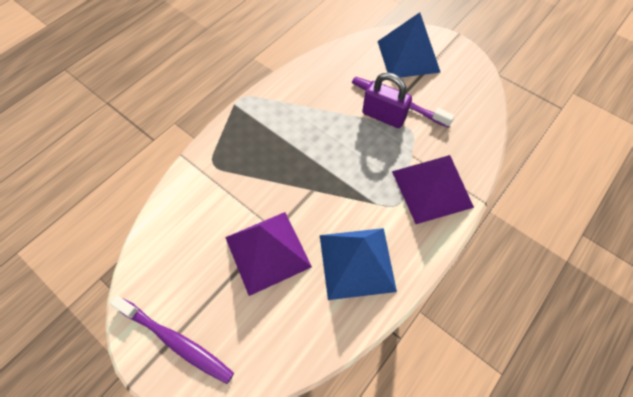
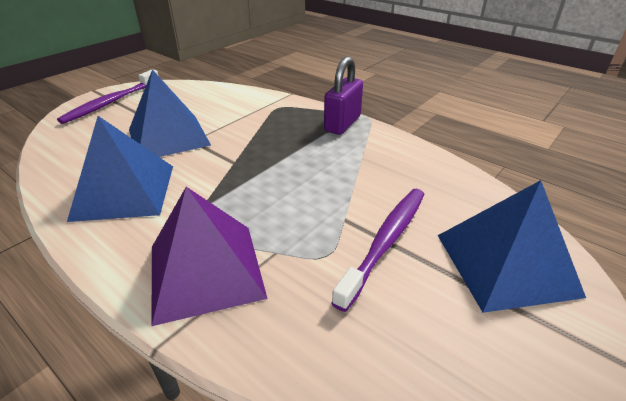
camera: 90 degrees right, 25 degrees down
purple pyramid [225,212,312,296] -> blue pyramid [129,69,211,157]
purple padlock [362,73,412,128] -> purple padlock moved to [324,56,363,135]

